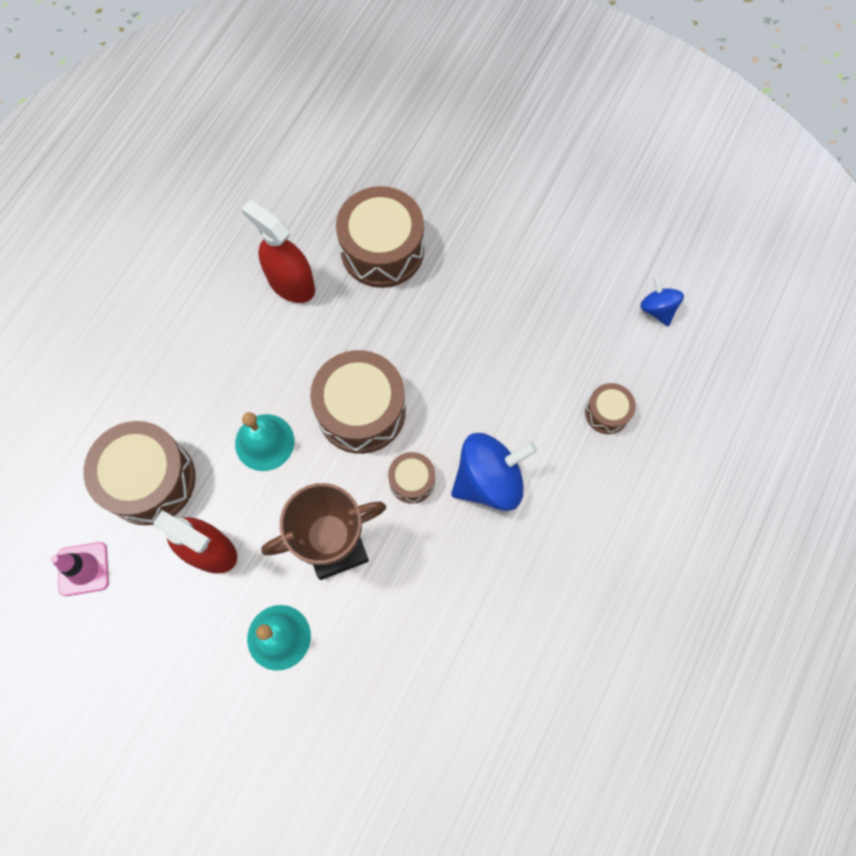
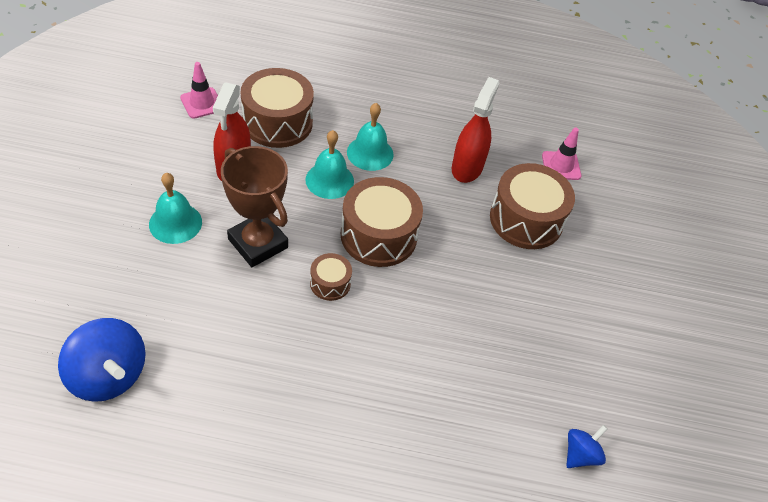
camera: 65 degrees right, 20 degrees down
blue spinning top [451,433,537,511] -> blue spinning top moved to [58,318,146,402]
brown drum [585,383,636,434] -> none
none -> turquoise bell [347,103,394,171]
none -> pink traffic cone [542,127,581,180]

